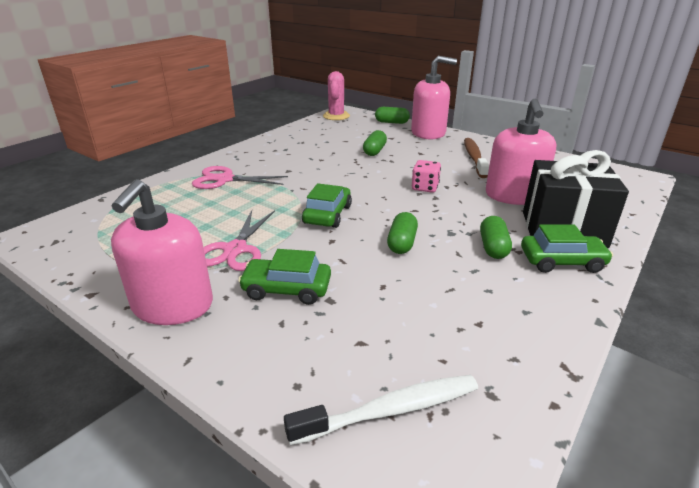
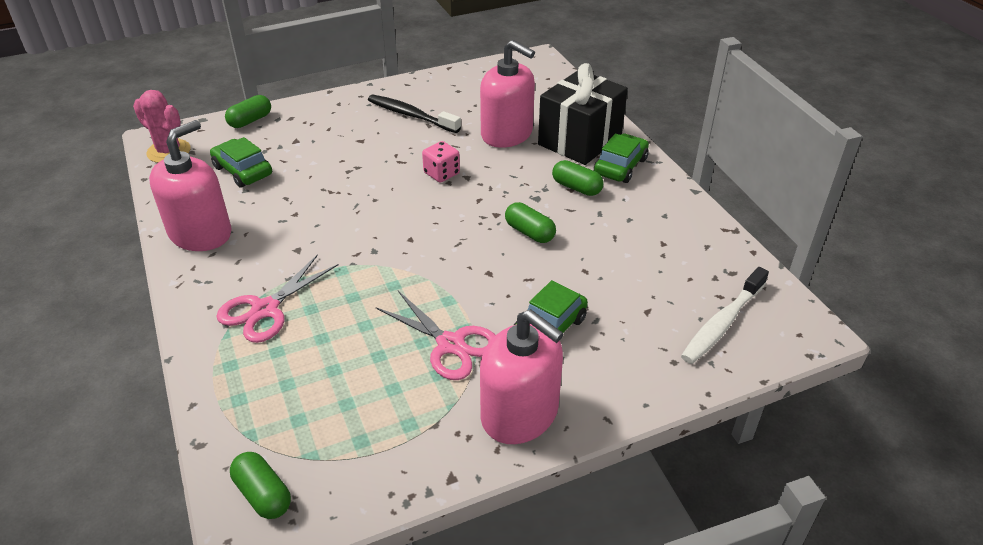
camera: 60 degrees left, 10 degrees up
white toothbrush [284,375,478,445] -> white toothbrush turned 150 degrees counterclockwise [681,267,769,364]
green car [302,183,352,228] -> green car moved to [210,137,272,188]
green capsule [363,130,387,156] -> green capsule moved to [230,452,291,519]
pink soap dispenser [411,56,457,139] -> pink soap dispenser moved to [149,120,232,251]
brown toothbrush [464,138,489,178] -> black toothbrush [368,95,461,133]

